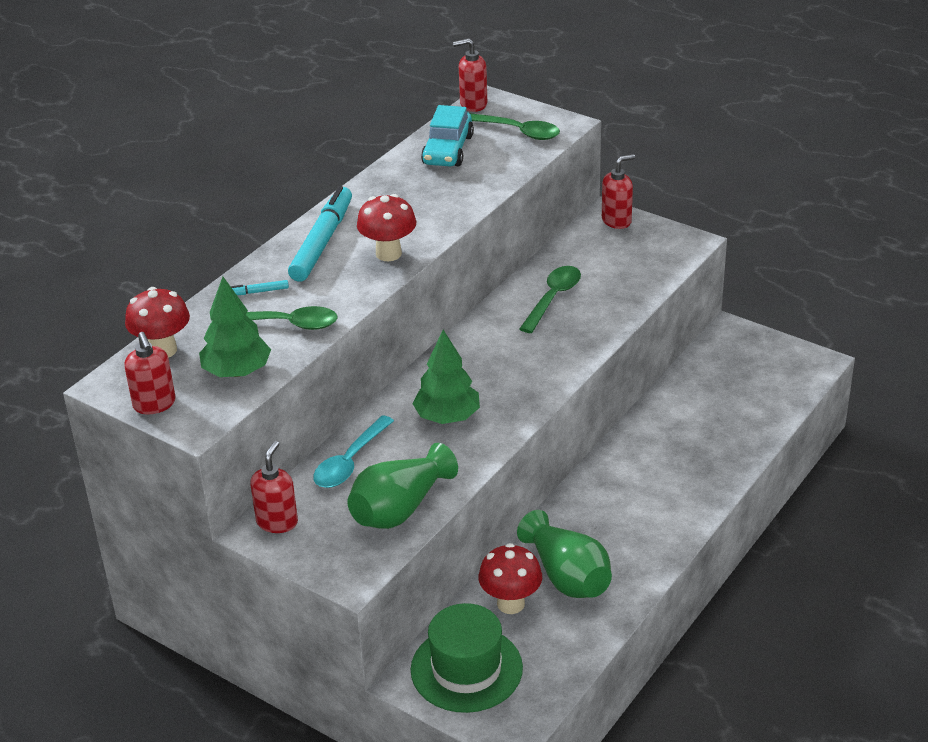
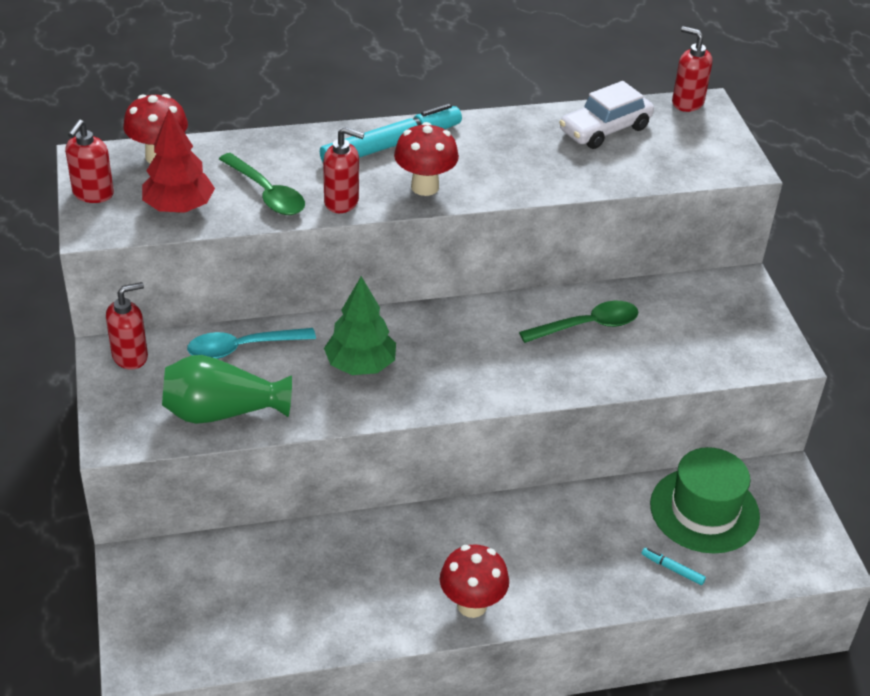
camera: 40 degrees right, 5 degrees up
green tree [199,277,271,377] -> red tree [142,109,215,213]
turquoise marker [231,280,289,295] -> turquoise marker moved to [642,548,706,585]
green hat [411,603,523,713] -> green hat moved to [650,447,760,553]
turquoise car [421,105,474,166] -> white car [559,81,654,149]
green spoon [470,113,560,140] -> none
red mushroom [478,543,542,614] -> red mushroom moved to [440,544,509,618]
green vase [517,510,612,598] -> none
red soap dispenser [602,154,635,229] -> red soap dispenser moved to [323,127,364,213]

